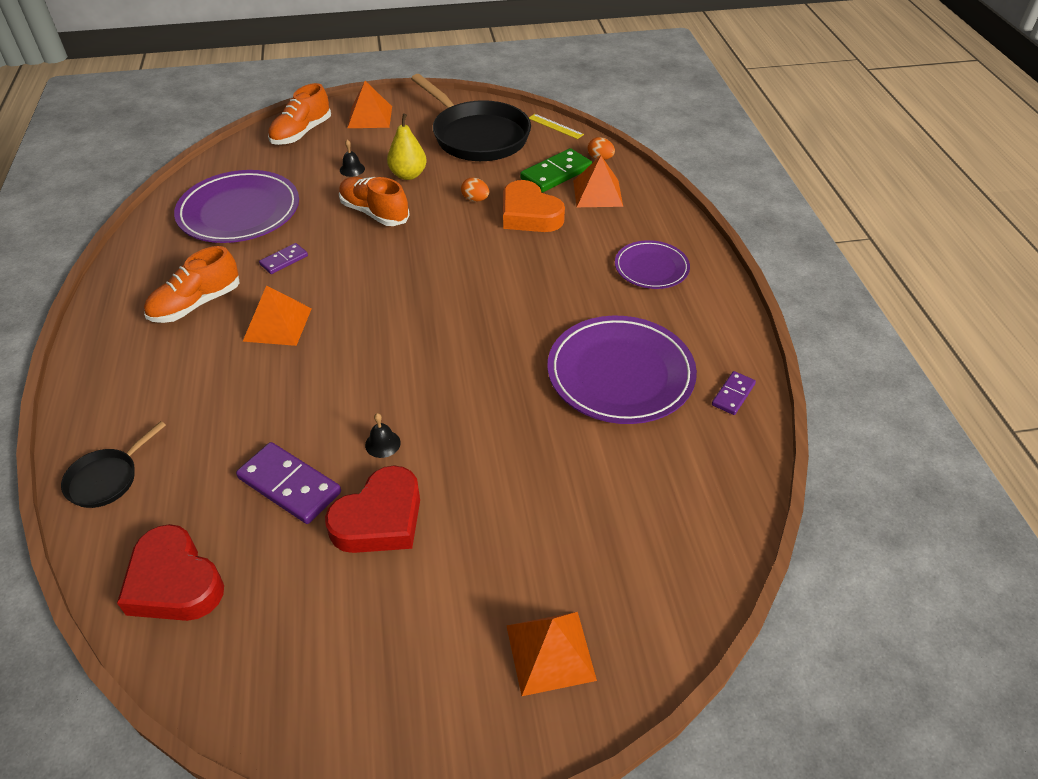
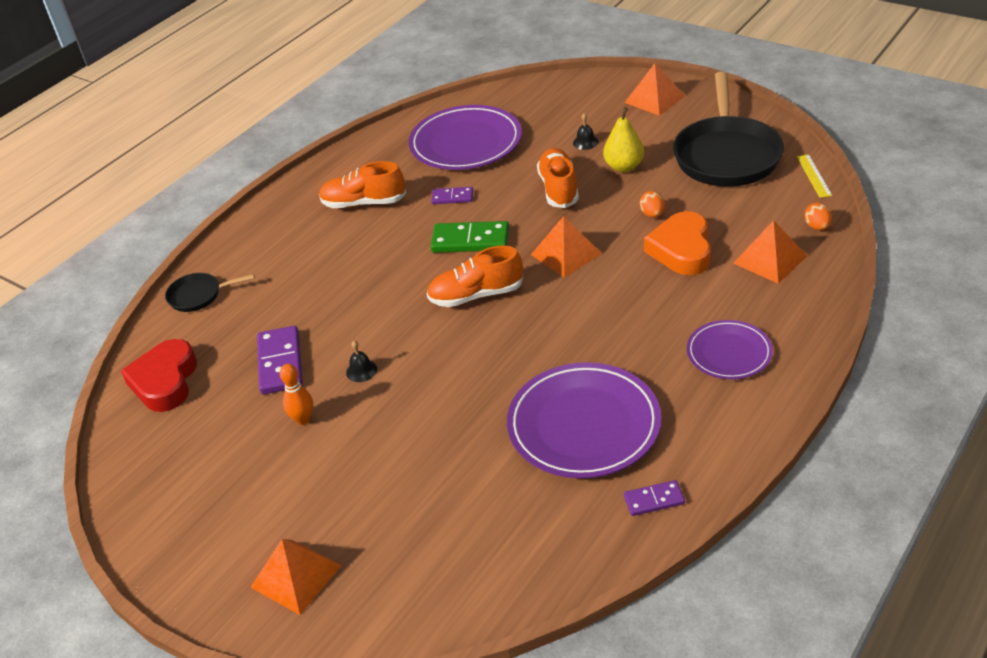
camera: 50 degrees right, 5 degrees down
orange pyramid [243,285,312,346] -> orange pyramid moved to [531,216,602,278]
orange shoe [268,83,331,145] -> orange shoe moved to [427,245,523,307]
red heart [325,466,420,553] -> orange bowling pin [279,364,313,425]
green domino [520,148,592,193] -> green domino moved to [431,221,509,253]

